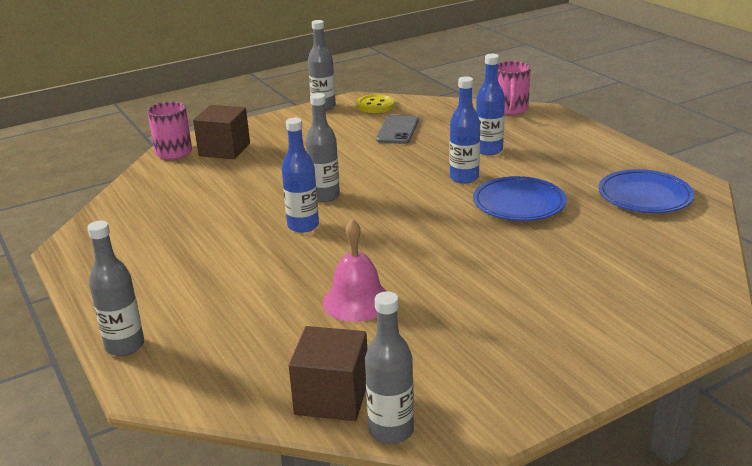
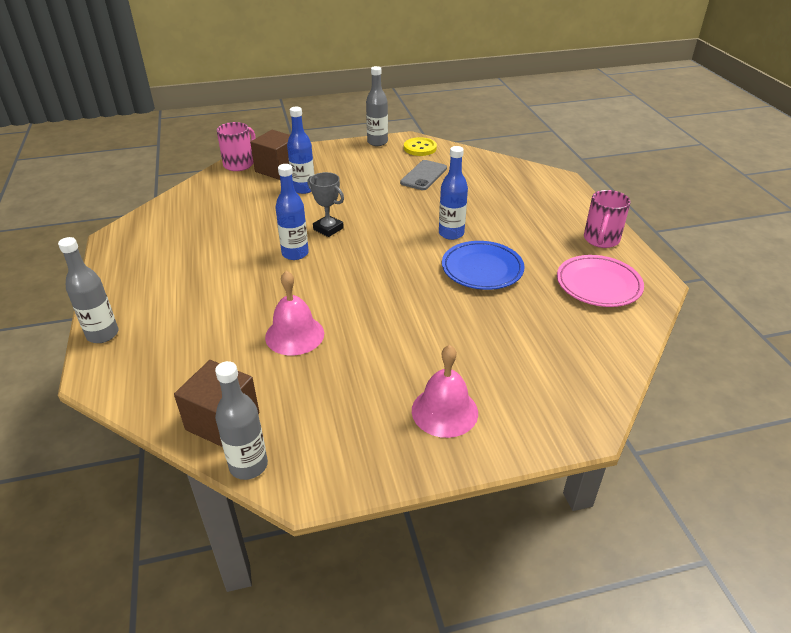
camera: 15 degrees right, 10 degrees up
grey bottle [305,93,340,202] -> grey trophy [307,172,344,237]
blue bottle [476,54,505,155] -> blue bottle moved to [287,107,314,194]
pink mug [498,61,531,115] -> pink mug moved to [584,190,630,248]
blue plate [598,169,694,213] -> pink plate [557,255,644,307]
none -> pink bell [412,345,478,438]

